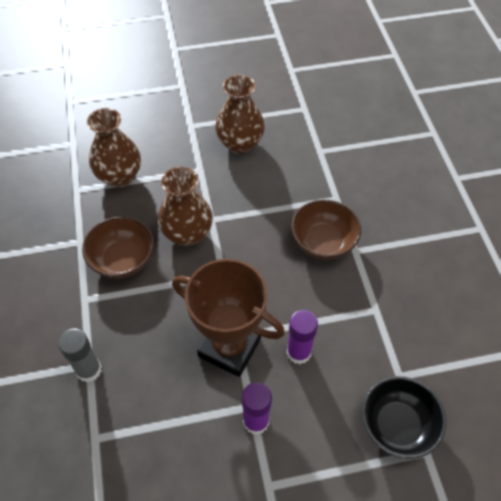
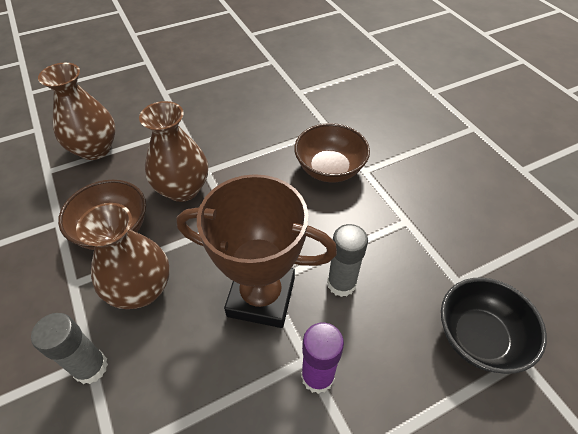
camera: 15 degrees left, 5 degrees down
brown vase [215,75,265,154] -> brown vase moved to [76,203,170,309]
purple glue stick [287,310,318,364] -> grey glue stick [327,224,368,297]

